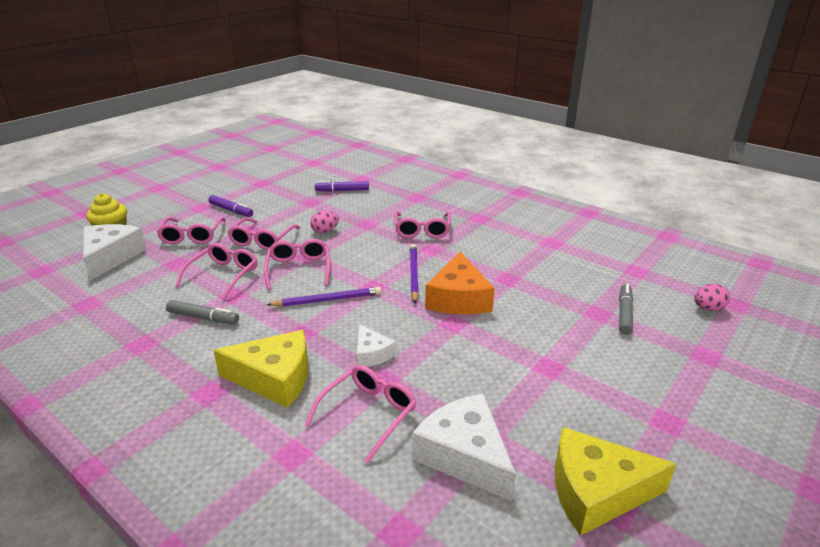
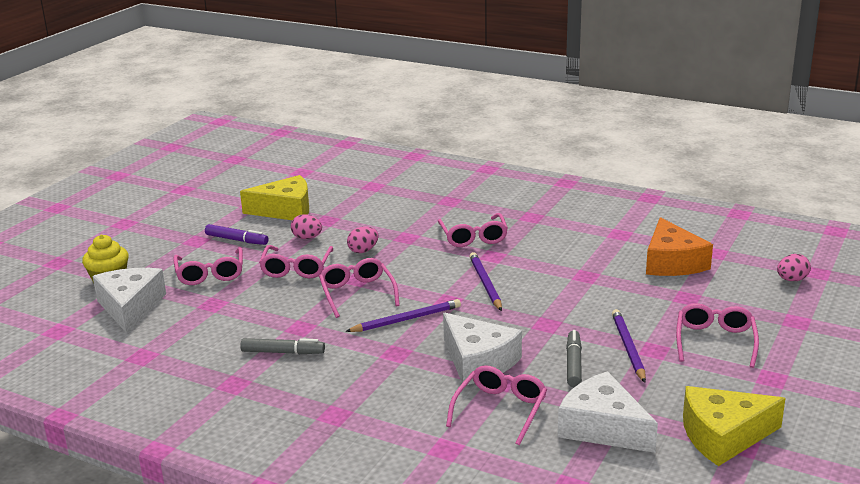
camera: 10 degrees left, 5 degrees down
pink glasses [175,243,258,300] -> pink glasses moved to [676,303,759,368]
yellow cheese [213,330,309,408] -> yellow cheese moved to [240,175,309,220]
purple marker [315,181,369,192] -> none
white cheese [356,324,396,367] -> white cheese [443,313,522,385], size x1.80
orange cheese [425,252,495,315] -> orange cheese moved to [646,217,713,276]
grey marker [619,284,633,335] -> grey marker moved to [566,330,582,387]
none -> pink egg [291,214,322,239]
none -> purple pencil [612,309,646,383]

